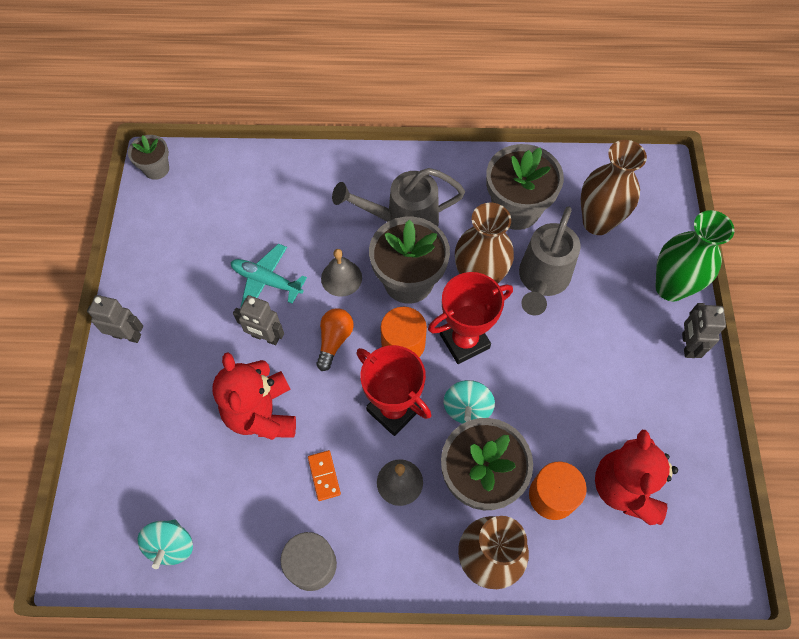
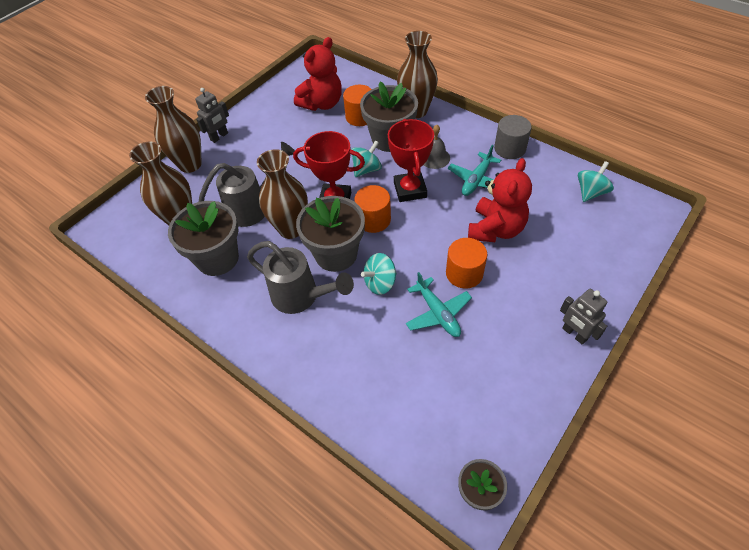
camera: 140 degrees left, 10 degrees down
grey robot [233,295,284,345] -> orange cylinder [446,238,487,289]
orange domino [308,450,341,501] -> turquoise plane [448,145,501,196]
orange light bulb [316,308,353,371] -> none
grey bell [321,249,362,297] -> turquoise spinning top [361,253,397,295]
green vase [655,210,734,301] -> brown vase [145,86,202,173]

